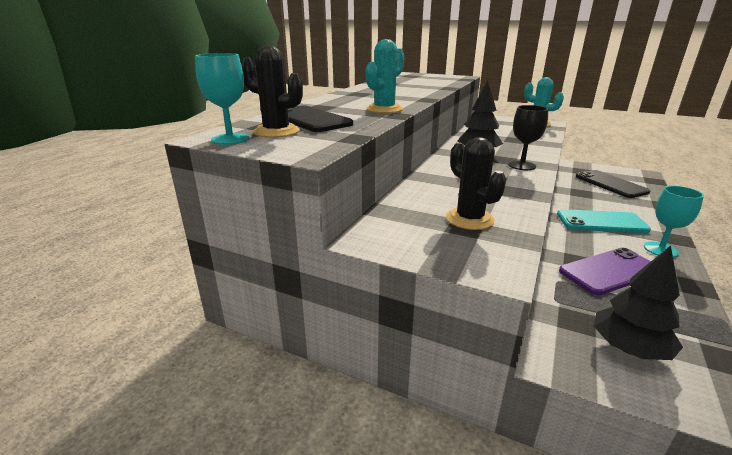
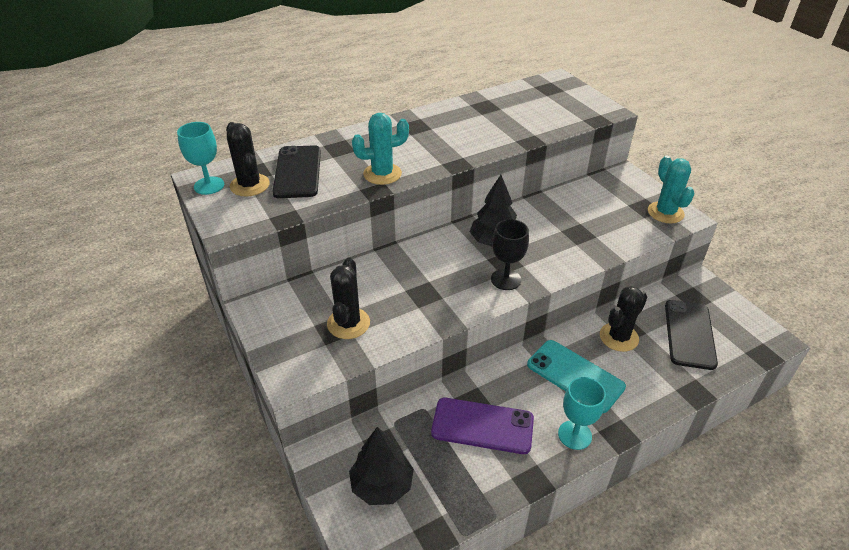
camera: 35 degrees right, 15 degrees up
none -> black cactus [600,286,647,352]

